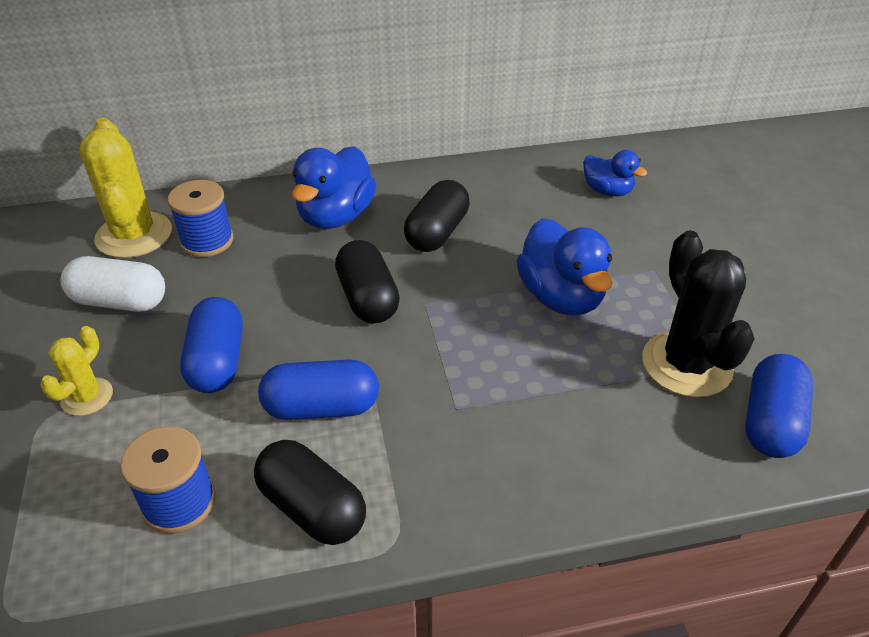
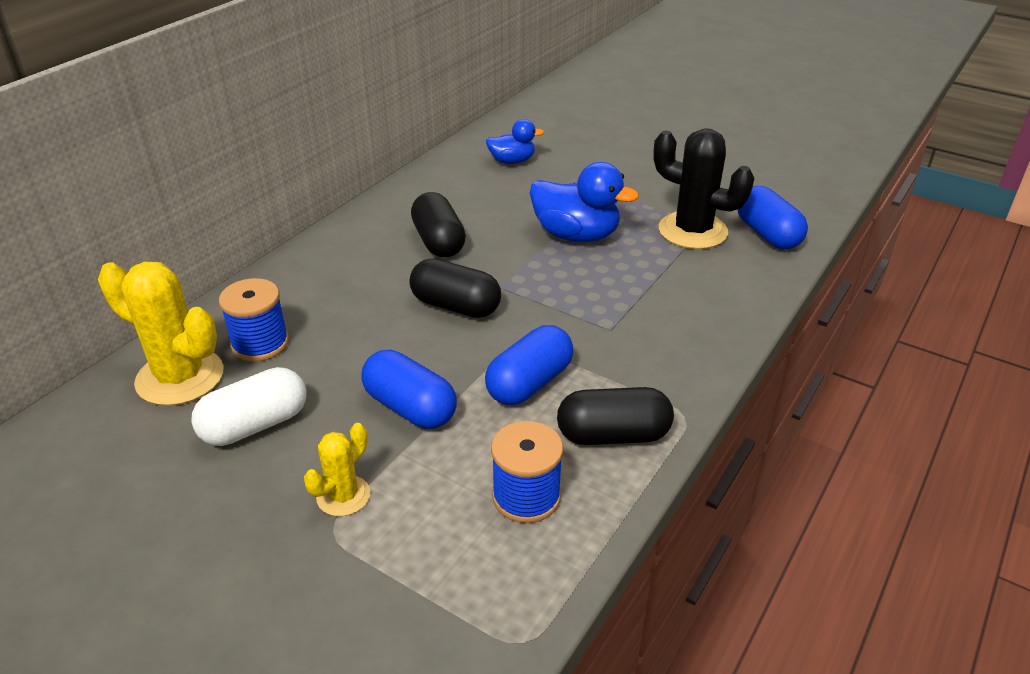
camera: 45 degrees left, 5 degrees down
yellow cactus [40,326,113,416] -> yellow cactus turned 60 degrees clockwise [304,423,370,516]
blue duck [292,146,377,229] -> none

